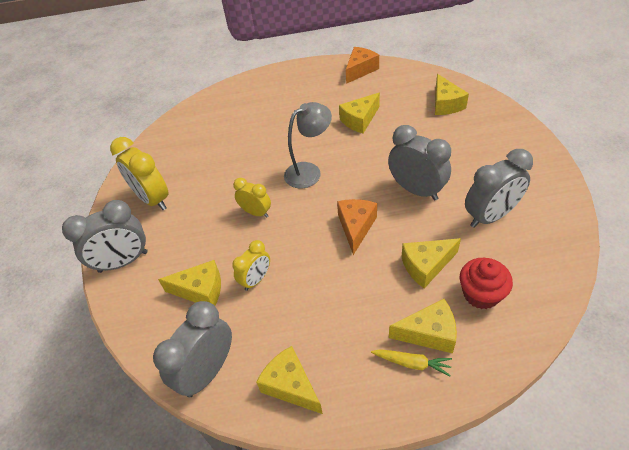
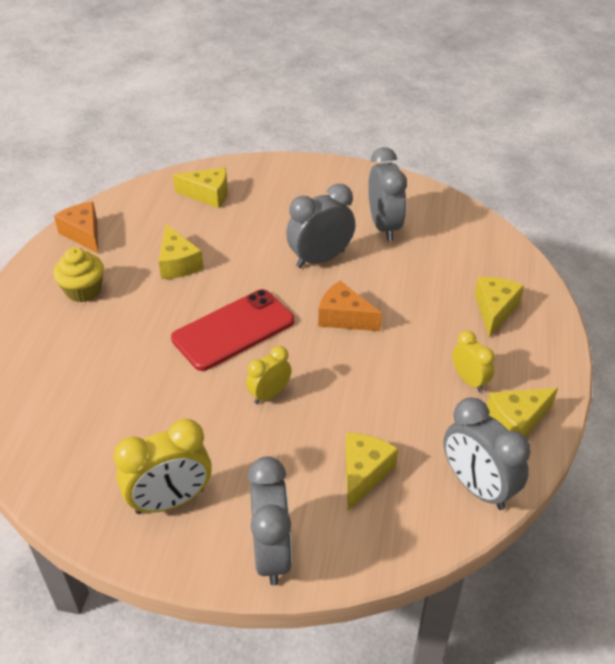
camera: 75 degrees left, 5 degrees down
yellow clock [232,240,270,291] -> yellow clock moved to [452,330,495,392]
grey lamp [284,102,332,188] -> red phone [171,289,294,371]
yellow carrot [371,349,452,376] -> none
yellow cheese [402,238,461,288] -> none
red cupcake [459,258,513,309] -> none
none -> yellow cupcake [53,247,104,302]

